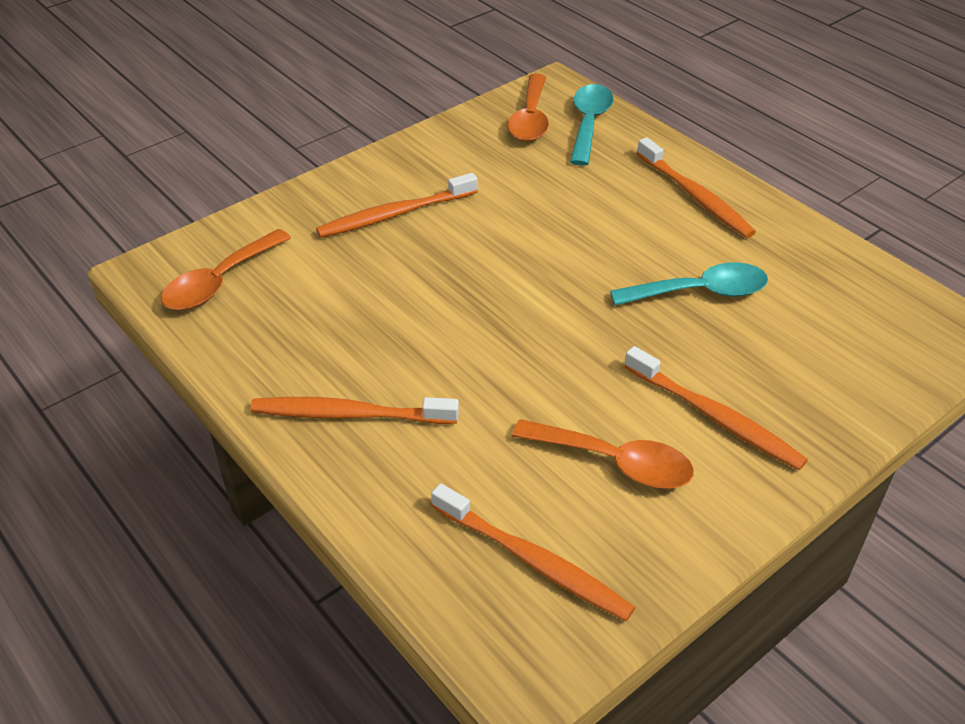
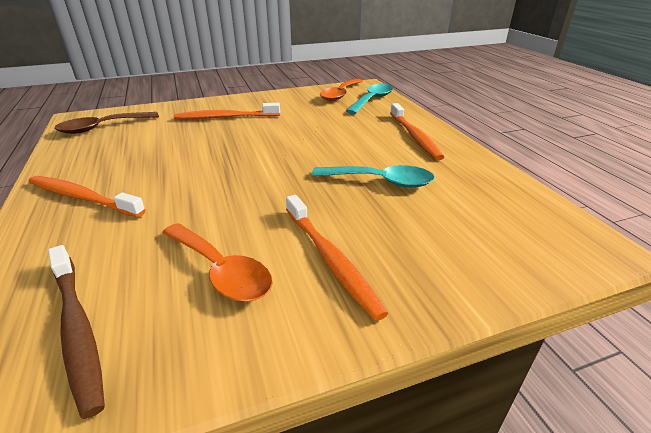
camera: 20 degrees right, 10 degrees down
orange spoon [161,229,291,310] -> brown spoon [54,112,159,134]
orange toothbrush [431,483,635,621] -> brown toothbrush [48,245,105,419]

